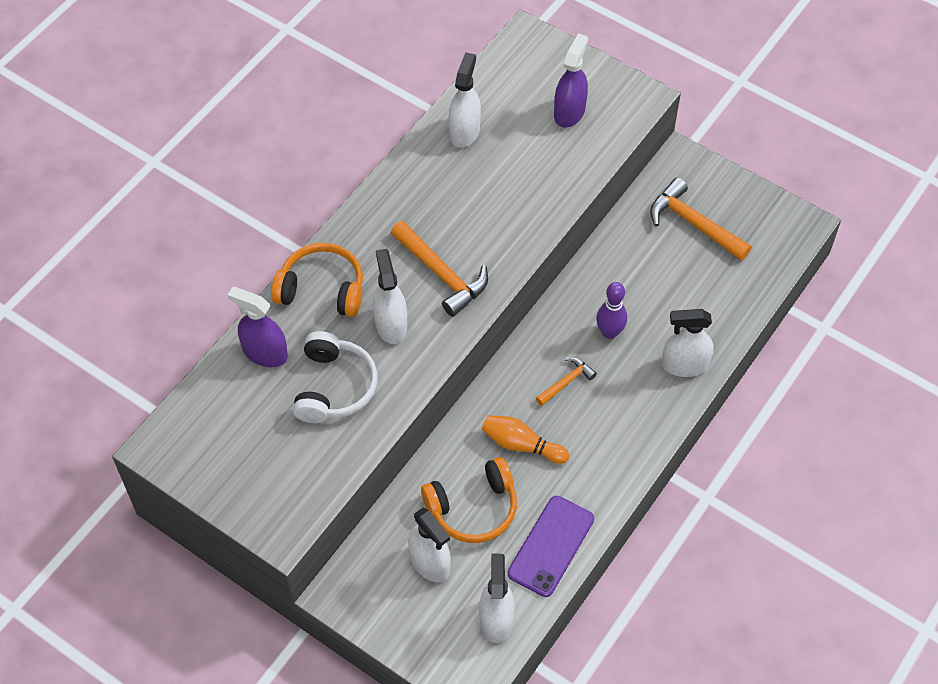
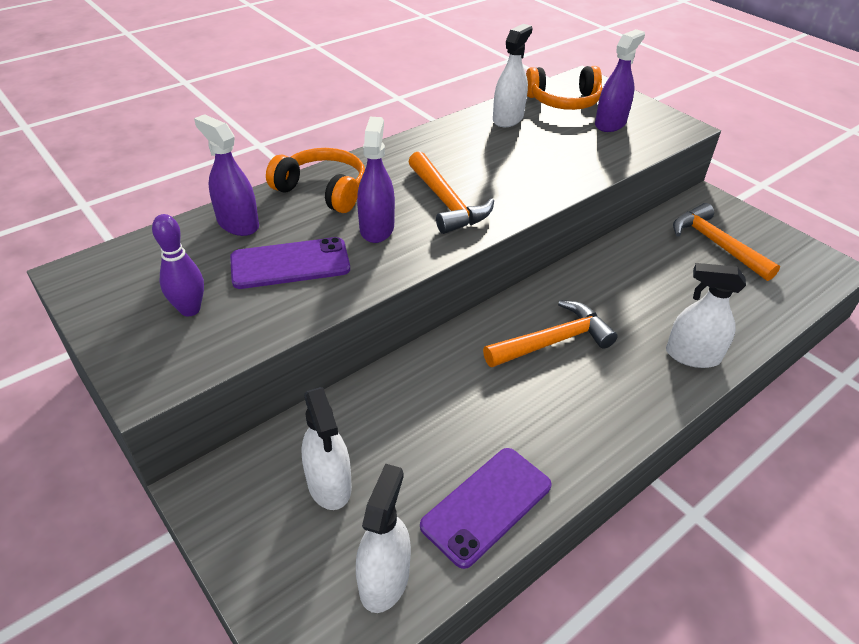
camera: 15 degrees right, 15 degrees down
white headphones [293,331,378,423] -> purple phone [230,237,350,289]
white spray bottle [373,249,407,344] -> purple spray bottle [357,117,395,243]
orange headphones [421,457,517,543] -> orange headphones moved to [526,66,603,110]
orange bowling pin [482,415,569,464] -> none
orange hammer [536,357,597,406] -> orange hammer [483,300,618,367], size x1.77
purple bowling pin [596,282,627,339] -> purple bowling pin moved to [152,214,204,316]

